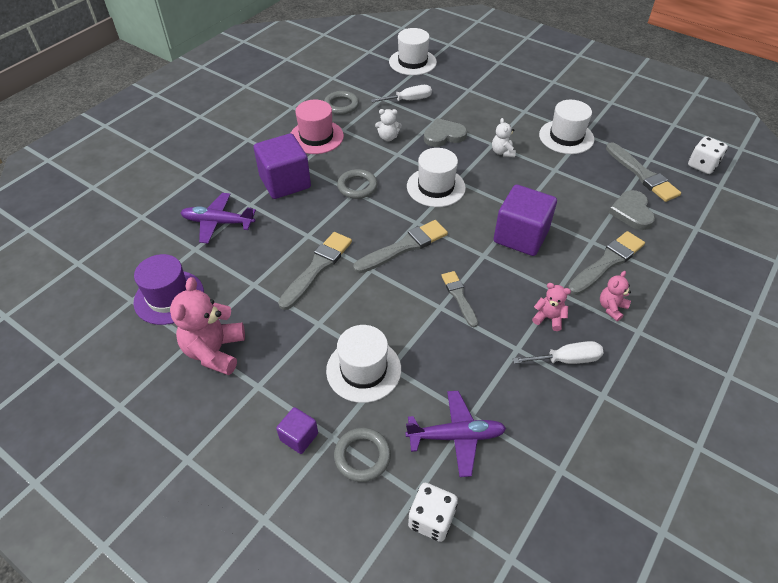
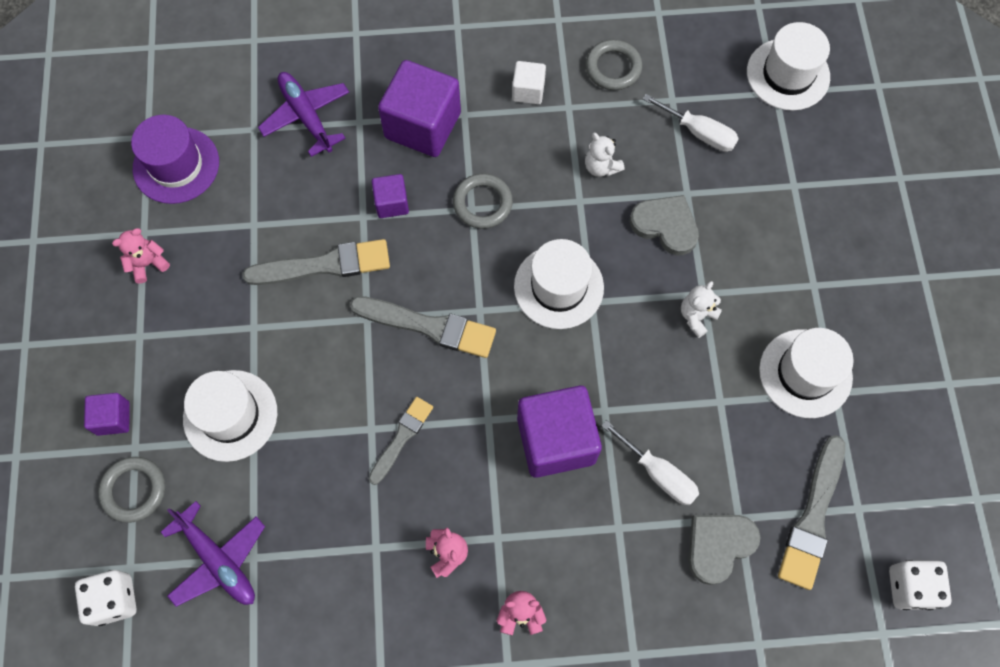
camera: 50 degrees right, 20 degrees up
pink teddy bear [170,277,245,375] -> pink teddy bear [112,228,170,284], size x0.53
pink hat [291,100,344,154] -> white cube [512,61,546,104]
white screwdriver [513,341,603,364] -> white screwdriver moved to [602,420,699,505]
grey brush [568,231,645,295] -> none
none -> purple cube [372,174,409,218]

